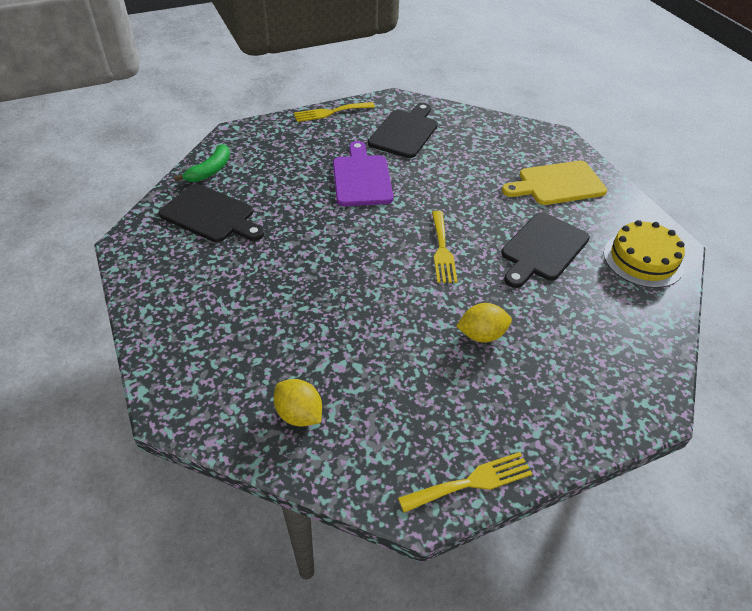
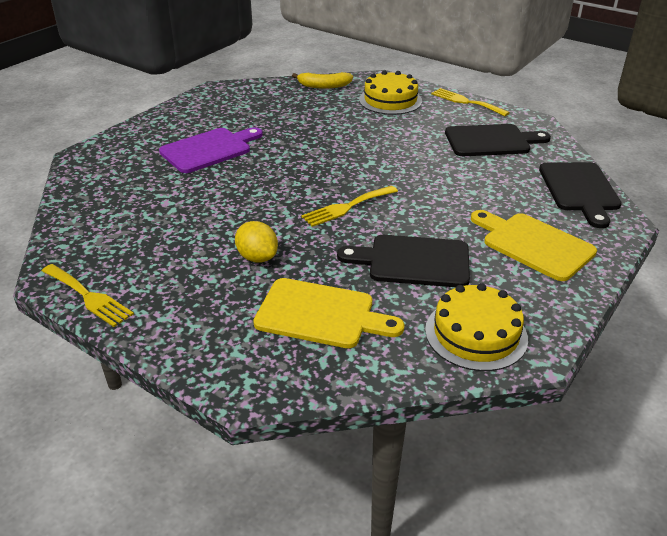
camera: 60 degrees right, 10 degrees down
black cutting board [159,184,265,242] -> black cutting board moved to [539,162,622,228]
green banana [174,144,230,182] -> yellow banana [292,72,353,89]
yellow lemon [274,379,322,427] -> none
purple cutting board [333,141,393,206] -> purple cutting board moved to [159,127,263,173]
none -> yellow cutting board [253,278,404,348]
none -> yellow cake [359,70,422,115]

